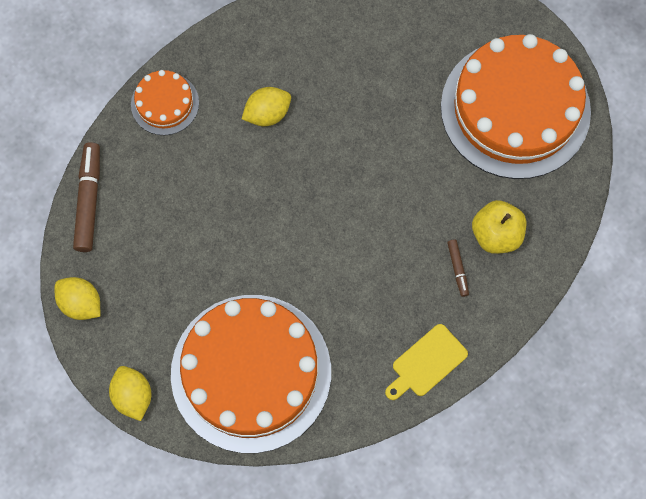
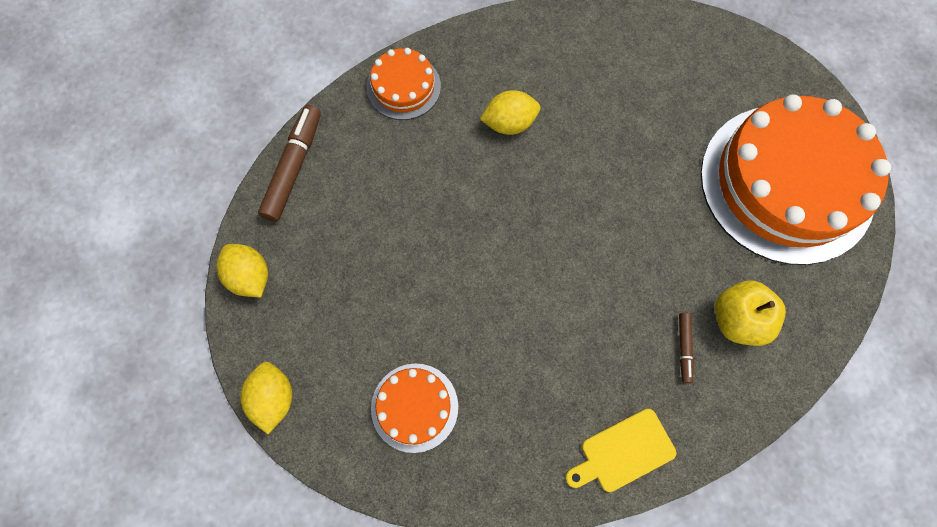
camera: 15 degrees right, 0 degrees up
orange cake [171,295,331,453] -> orange cake [371,363,458,453], size x0.46

